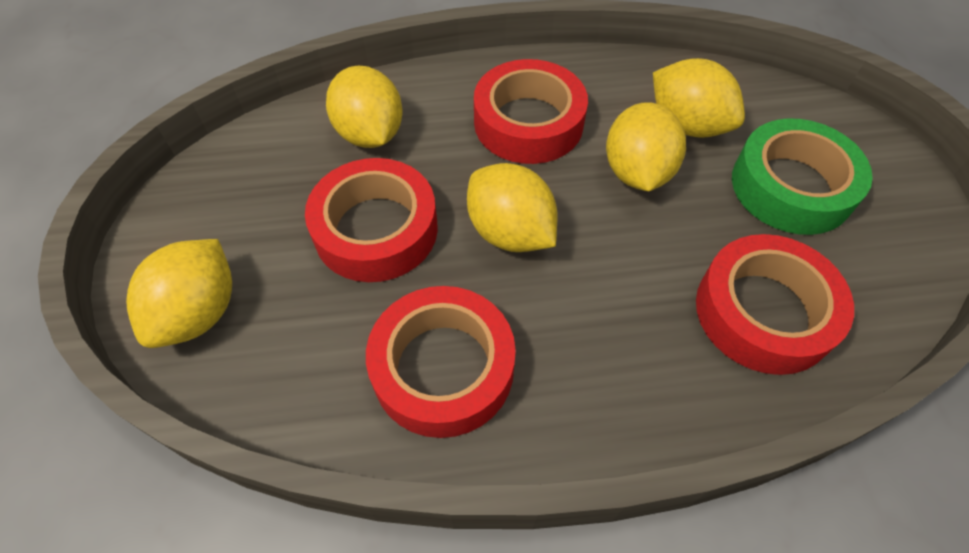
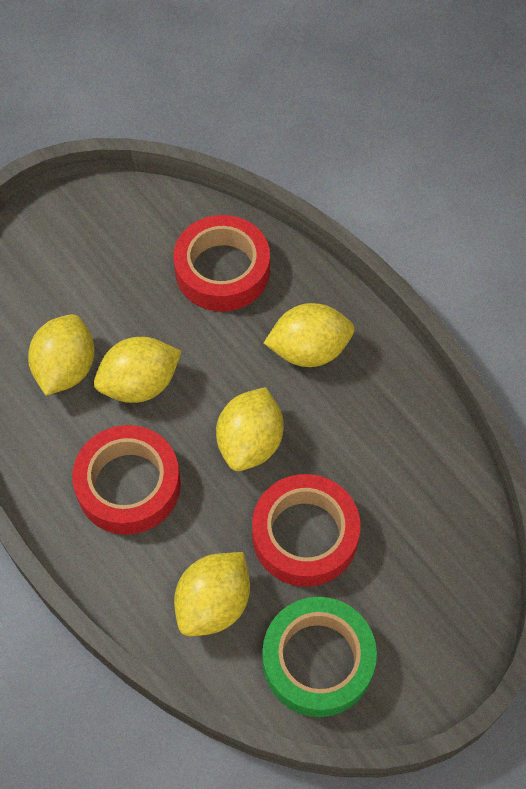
camera: 120 degrees left, 5 degrees up
yellow lemon [126,239,232,348] -> yellow lemon moved to [264,303,354,367]
red tape [366,286,516,438] -> none
green tape [732,118,873,235] -> green tape moved to [262,597,377,717]

